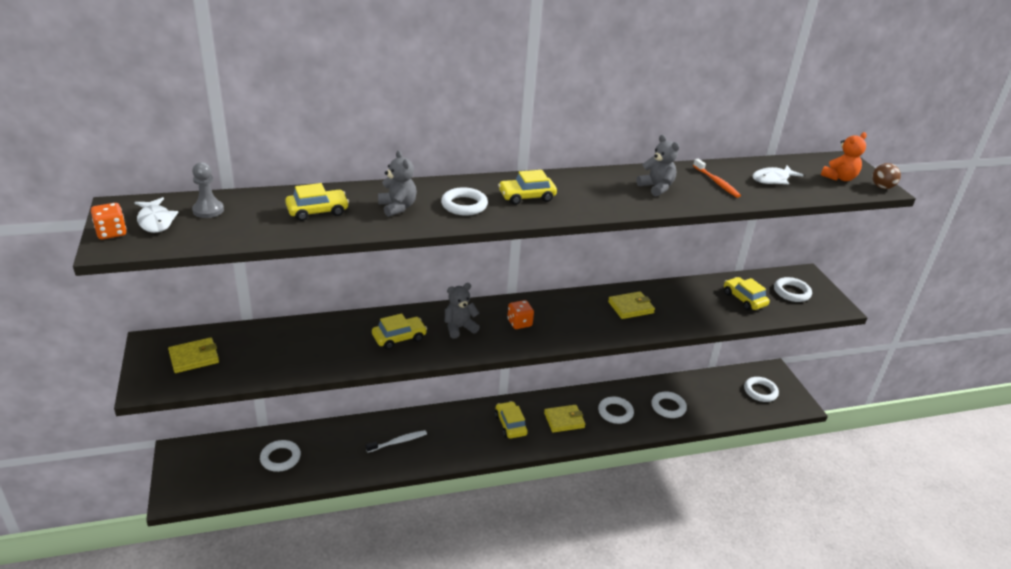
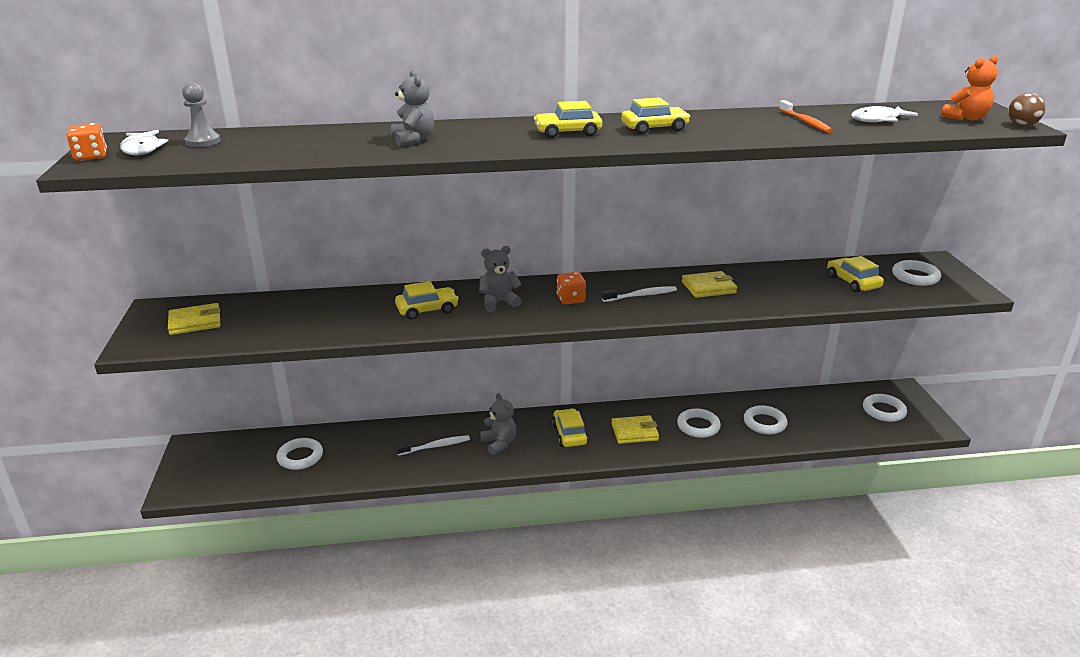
camera: 10 degrees right, 5 degrees down
yellow car [285,183,349,221] -> yellow car moved to [621,97,690,135]
white ring [441,187,488,215] -> none
grey teddy bear [636,135,679,196] -> grey teddy bear moved to [480,393,517,455]
none -> white toothbrush [602,286,677,302]

